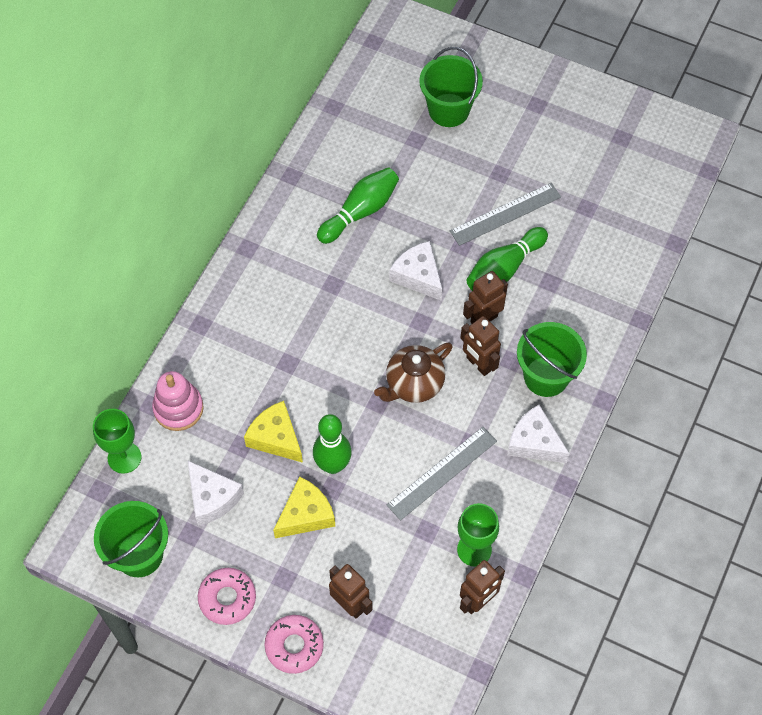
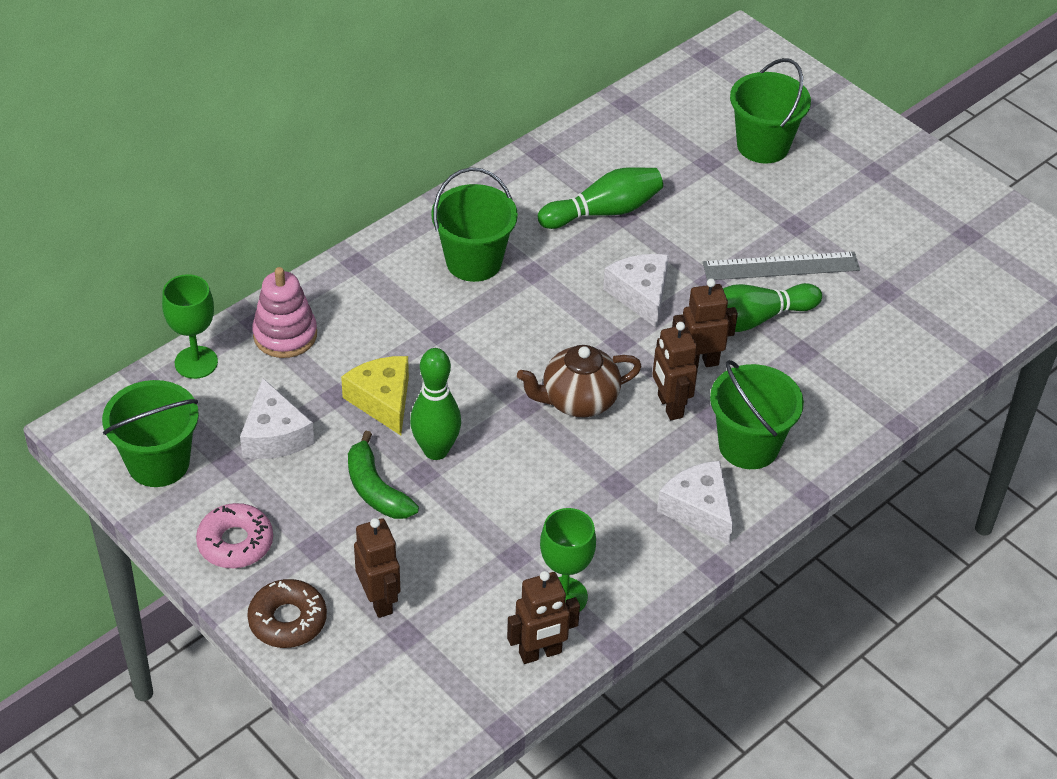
camera: 20 degrees right, 15 degrees down
pink donut [264,615,324,674] -> brown donut [247,579,327,648]
yellow cheese [273,477,335,538] -> green banana [348,431,419,519]
grey ruler [387,427,497,521] -> none
none -> green bucket [431,167,518,282]

